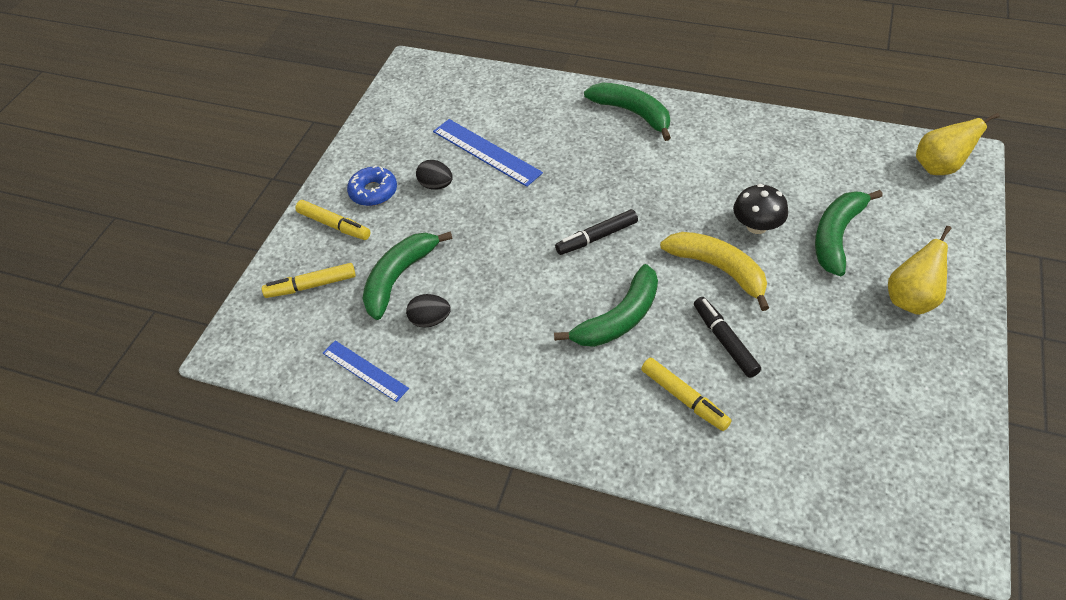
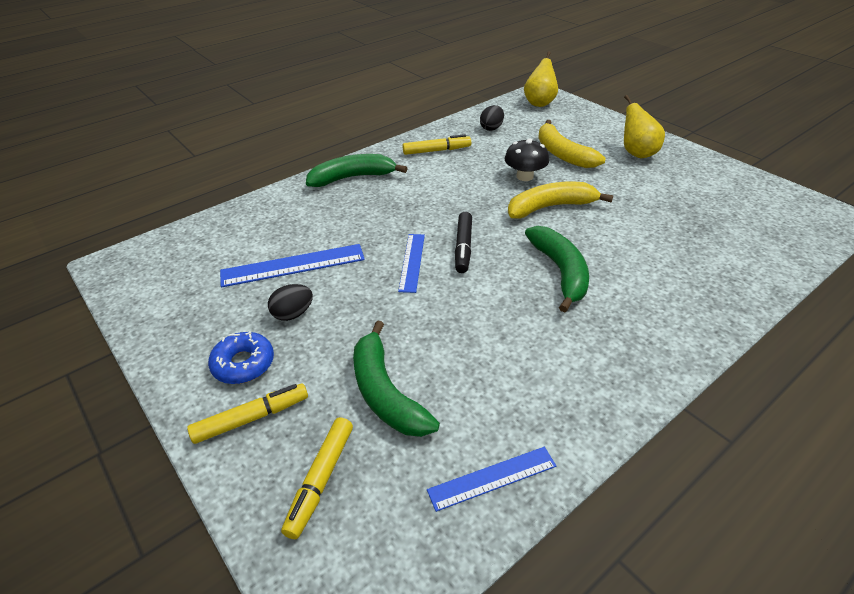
camera: 60 degrees left, 10 degrees down
black egg [406,294,451,327] -> black egg moved to [480,105,504,131]
yellow marker [641,357,732,431] -> yellow marker moved to [403,134,471,155]
black marker [694,297,761,378] -> none
green banana [815,190,883,276] -> yellow banana [538,120,606,168]
none -> blue ruler [398,234,425,293]

